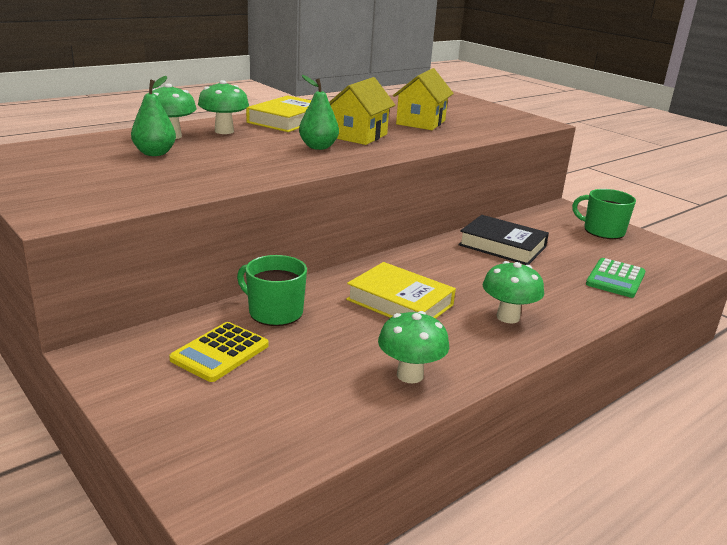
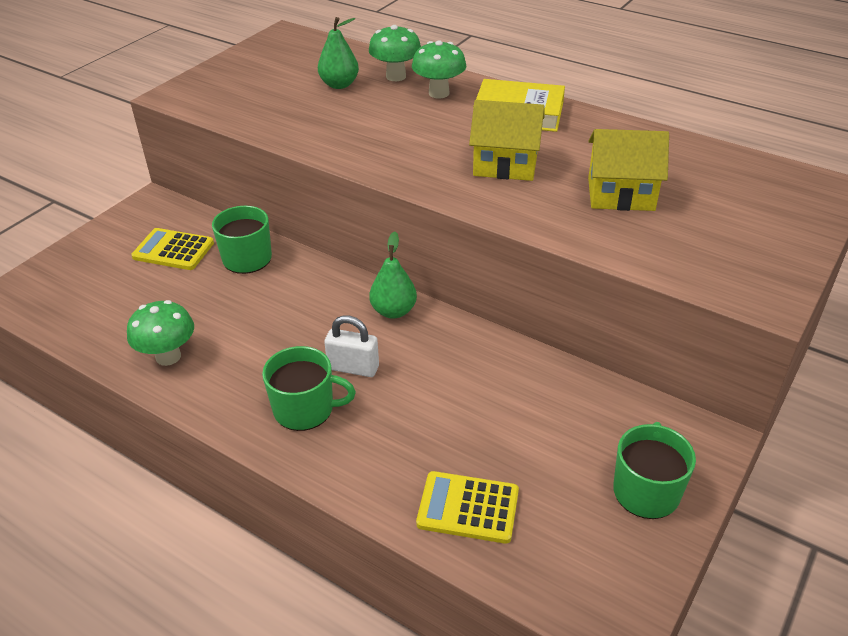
camera: 75 degrees right, 15 degrees up
green pear [299,75,339,150] -> green pear moved to [369,232,417,318]
yellow book [346,262,456,318] -> none
black book [458,215,549,265] -> none
green mushroom [483,261,544,323] -> green mug [262,346,356,431]
green calculator [586,258,646,298] -> yellow calculator [416,471,519,544]
none -> white padlock [324,315,379,377]

